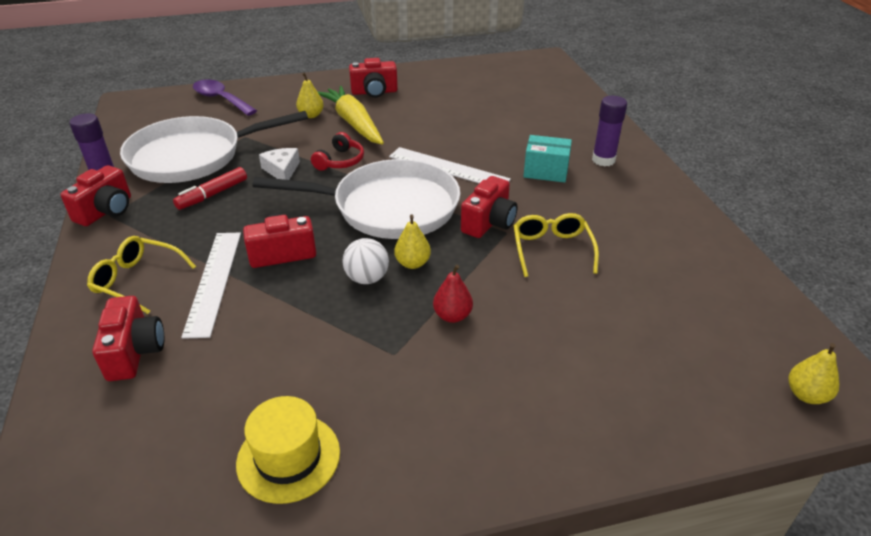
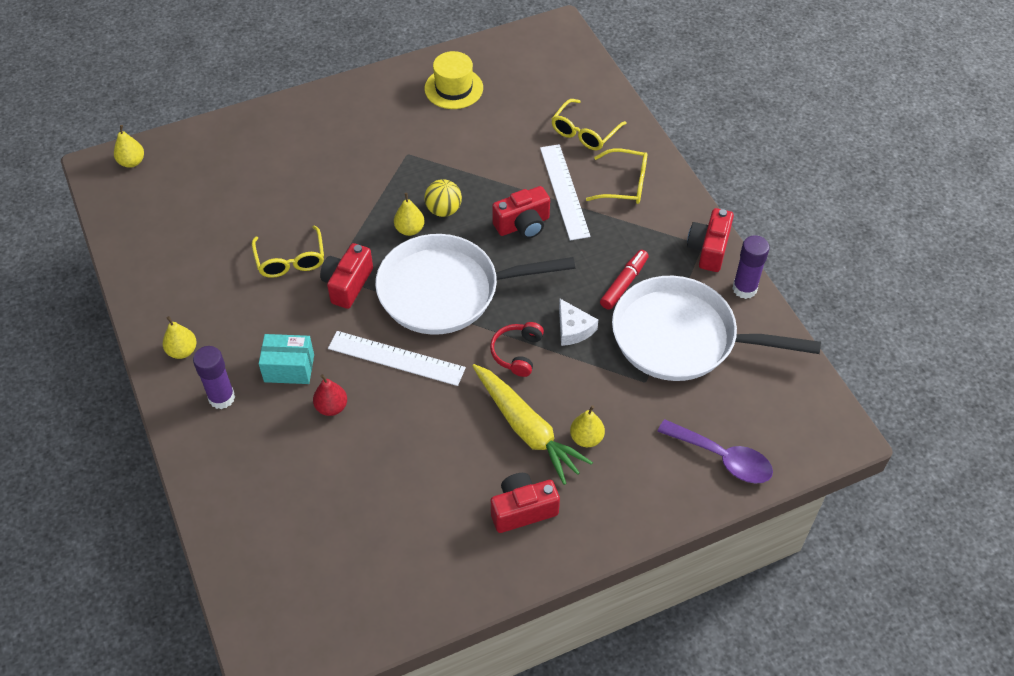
camera: 170 degrees right, 15 degrees up
red camera [92,296,164,381] -> yellow glasses [552,99,627,150]
white pan [120,111,308,183] -> white pan turned 135 degrees counterclockwise [612,276,821,381]
white ball [342,238,389,284] -> yellow ball [424,179,462,217]
red pear [433,265,473,323] -> red pear moved to [313,374,347,416]
none -> yellow pear [163,316,197,359]

